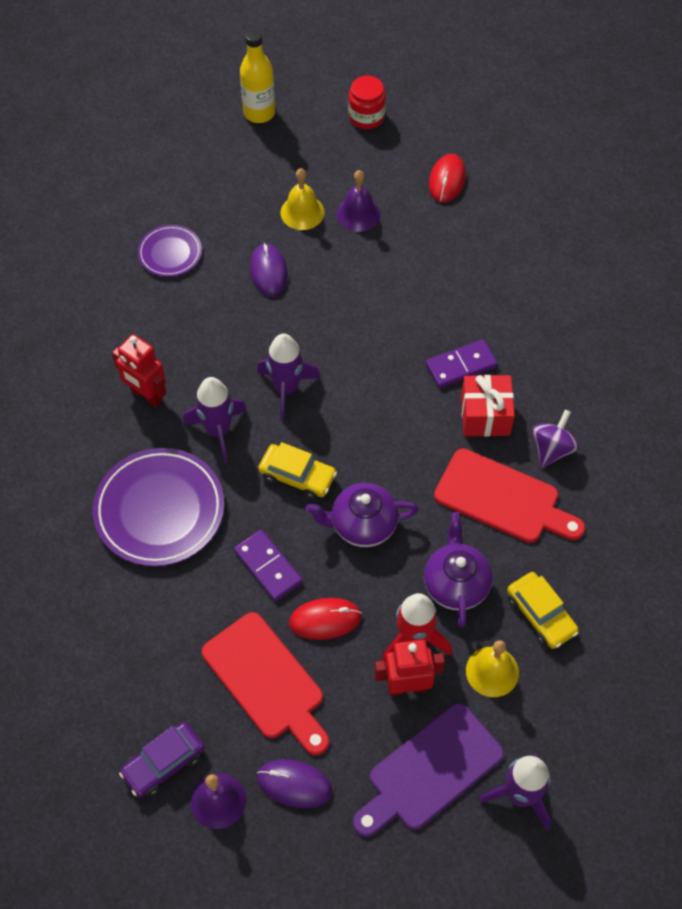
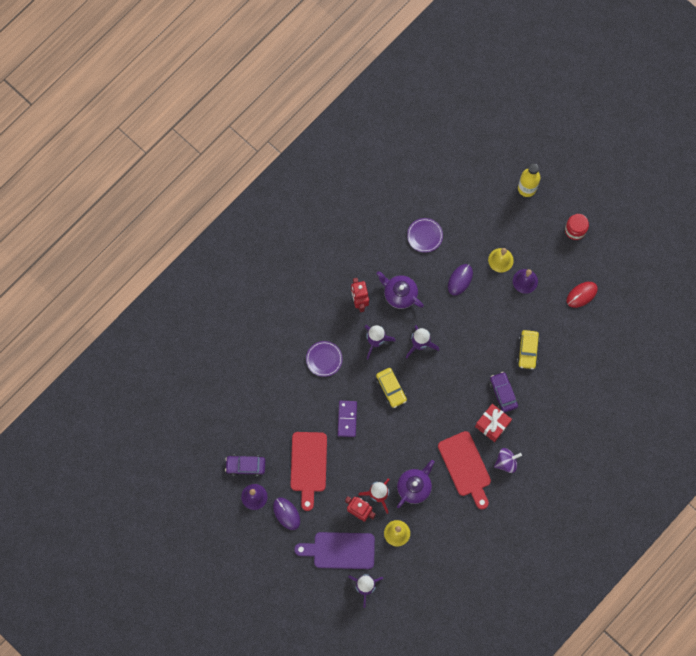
camera: 40 degrees right, 15 degrees up
purple plate [93,448,224,566] -> purple plate [306,341,343,377], size x0.54
red mouse [289,598,362,640] -> none
purple teapot [305,483,419,547] -> purple teapot moved to [376,271,424,309]
purple domino [426,339,498,388] -> purple car [490,372,518,412]
yellow car [507,572,579,649] -> yellow car moved to [517,330,540,369]

